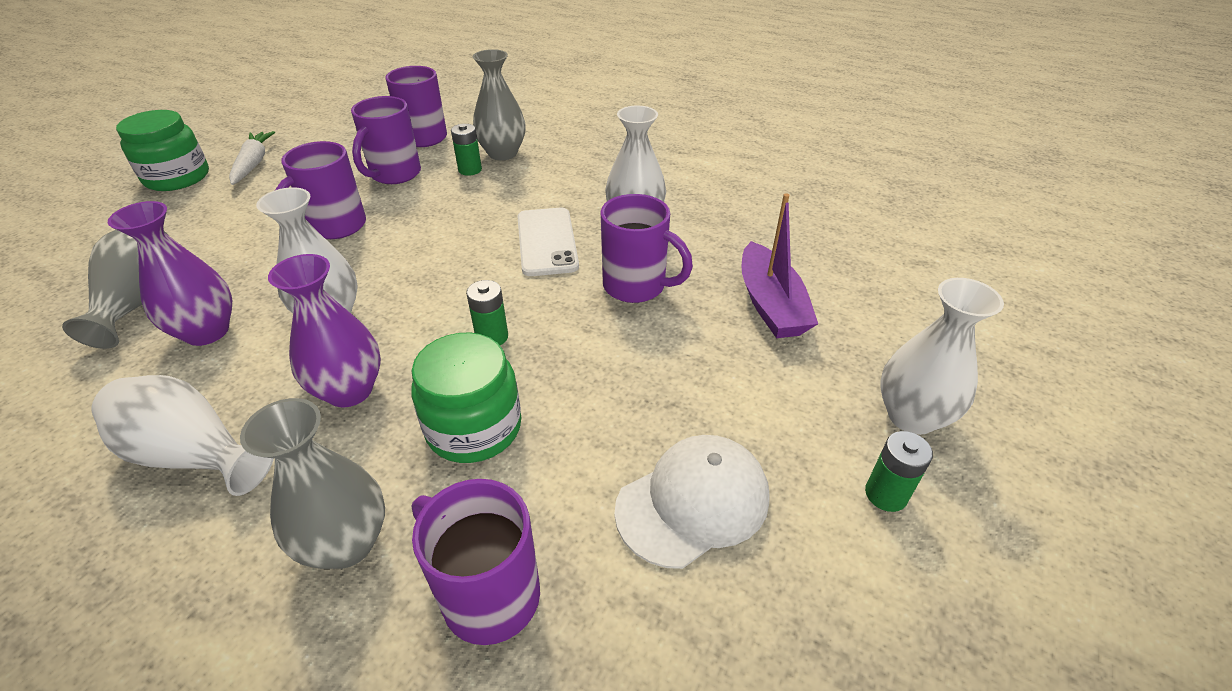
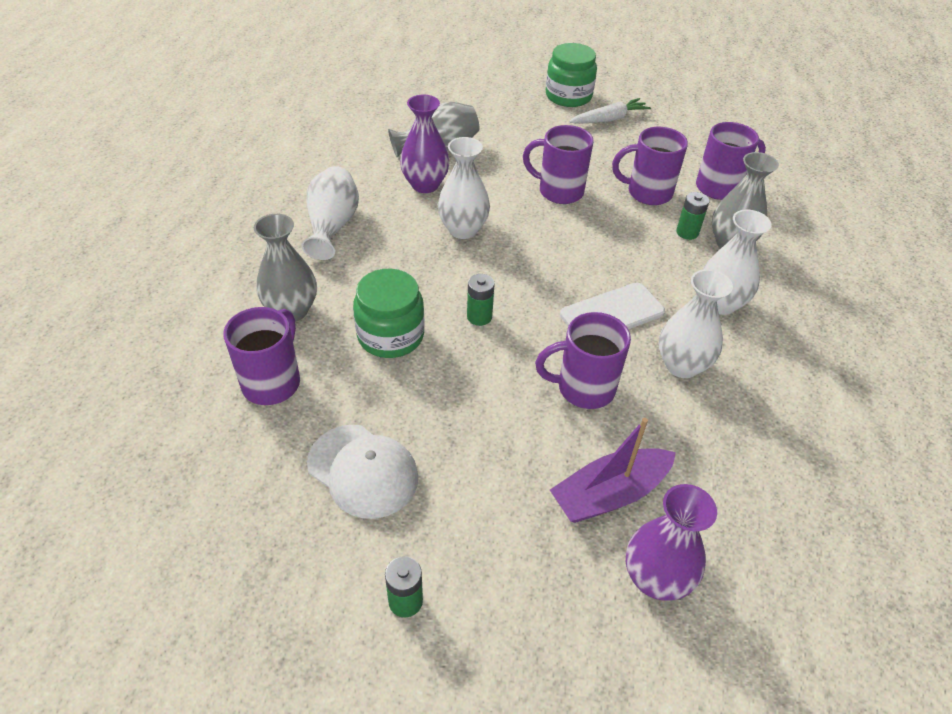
camera: 70 degrees right, 5 degrees up
purple vase [268,254,381,407] -> purple vase moved to [626,484,717,601]
purple mug [601,194,693,303] -> purple mug turned 75 degrees clockwise [535,312,631,409]
white vase [880,278,1004,435] -> white vase moved to [702,210,772,315]

